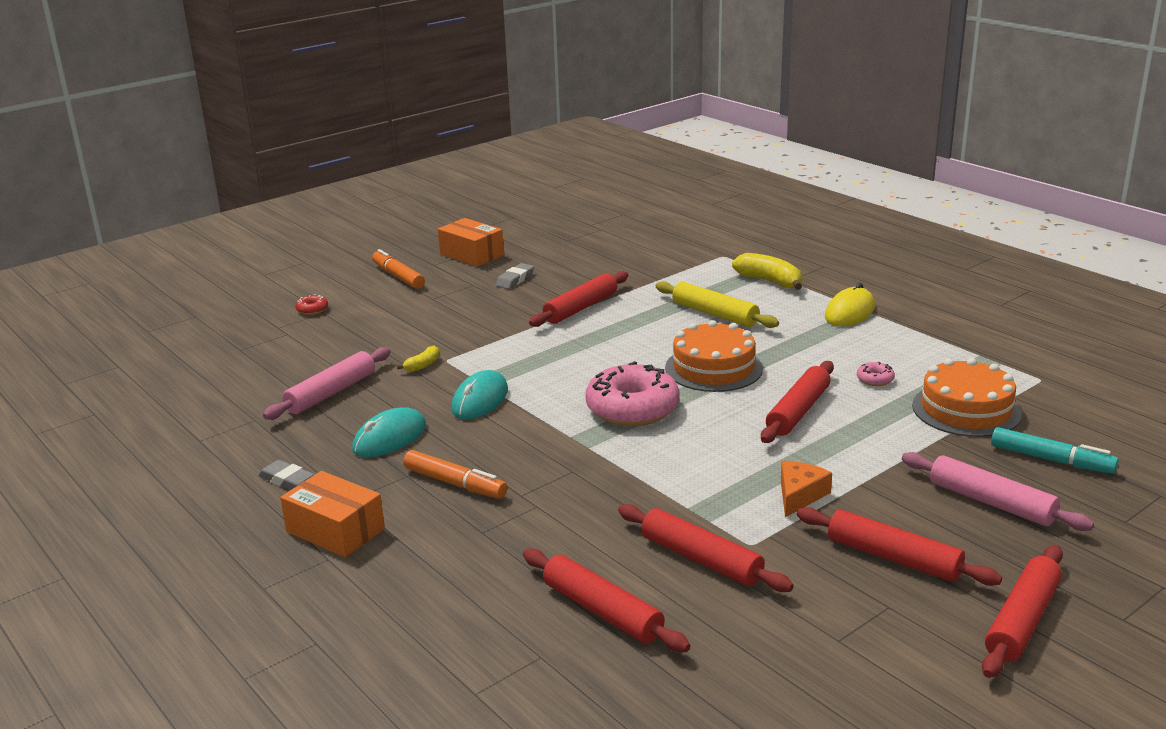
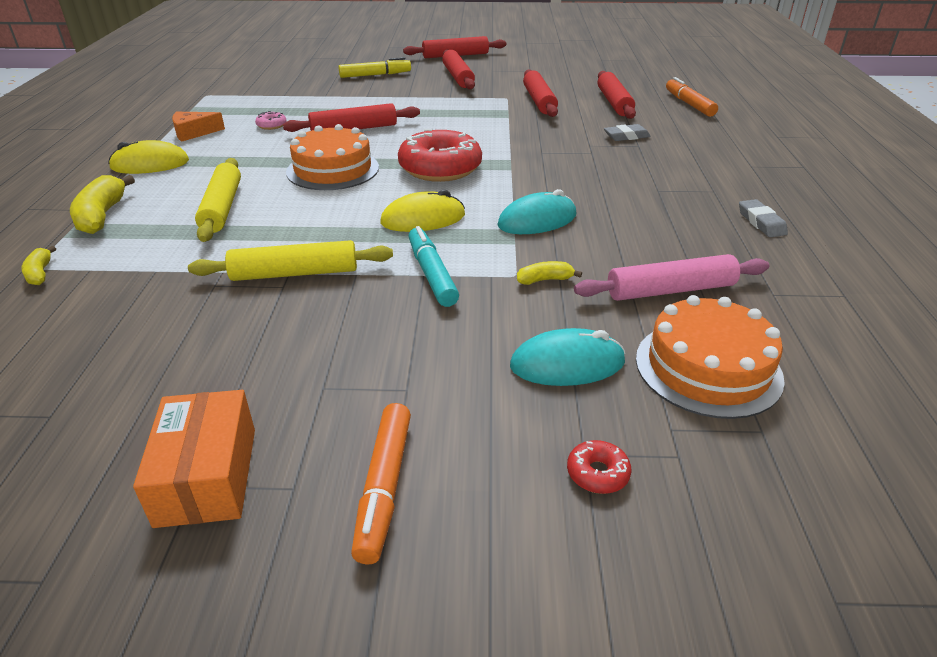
camera: 140 degrees left, 10 degrees up
orange box [280,471,385,557] -> none
turquoise mouse [352,407,426,457] -> turquoise mouse moved to [510,328,625,386]
orange marker [403,450,507,499] -> orange marker moved to [666,77,718,117]
grey eraser [496,263,534,289] -> grey eraser moved to [604,124,651,141]
red rolling pin [529,271,628,327] -> yellow rolling pin [188,240,393,281]
pink donut [585,361,680,426] -> red donut [398,129,482,182]
orange cheese [781,461,832,517] -> orange cheese moved to [172,112,225,142]
pink rolling pin [902,452,1094,531] -> yellow marker [339,57,411,78]
orange cake [912,358,1022,437] -> orange cake moved to [636,295,785,419]
turquoise marker [991,427,1119,474] -> turquoise marker moved to [408,226,459,307]
none -> yellow banana [21,246,56,285]
none -> yellow mouse [380,190,465,232]

